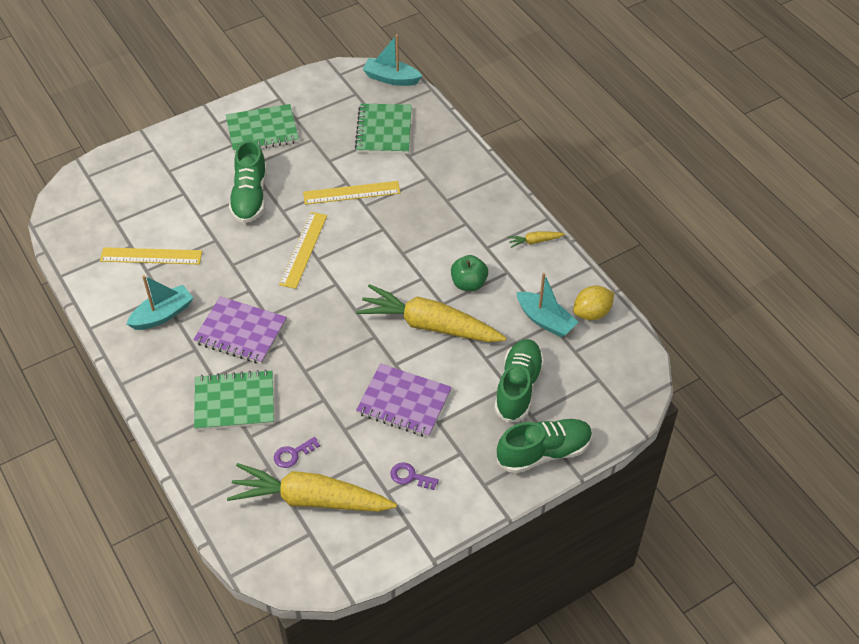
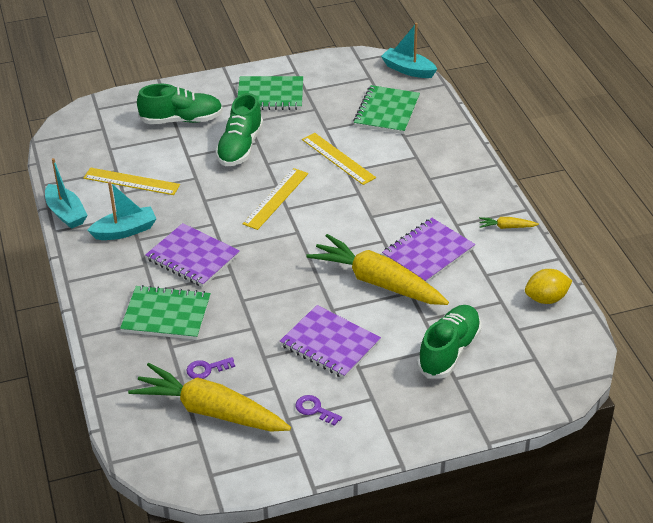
camera: 15 degrees right, 10 degrees down
yellow ruler [303,181,401,205] -> yellow ruler turned 45 degrees clockwise [302,133,376,185]
green apple [451,255,488,291] -> purple notebook [382,218,475,282]
green shoe [497,419,592,474] -> green shoe moved to [137,84,223,124]
turquoise boat [516,273,578,337] -> turquoise boat moved to [45,158,88,229]

